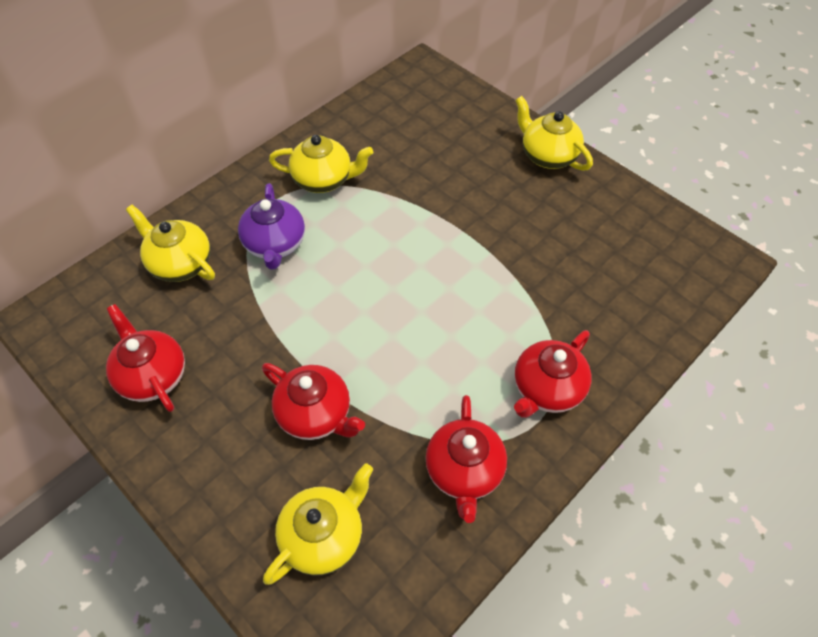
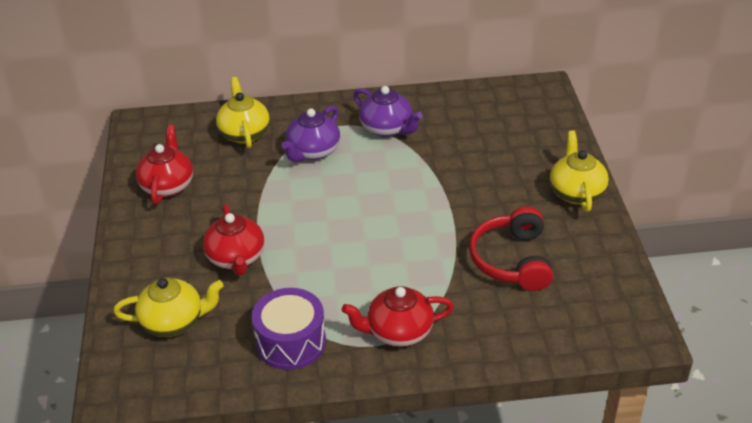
camera: 40 degrees right, 15 degrees down
yellow teapot [269,135,373,193] -> purple teapot [353,86,423,137]
red teapot [425,395,507,523] -> purple drum [252,288,326,370]
none -> red headphones [469,206,553,291]

